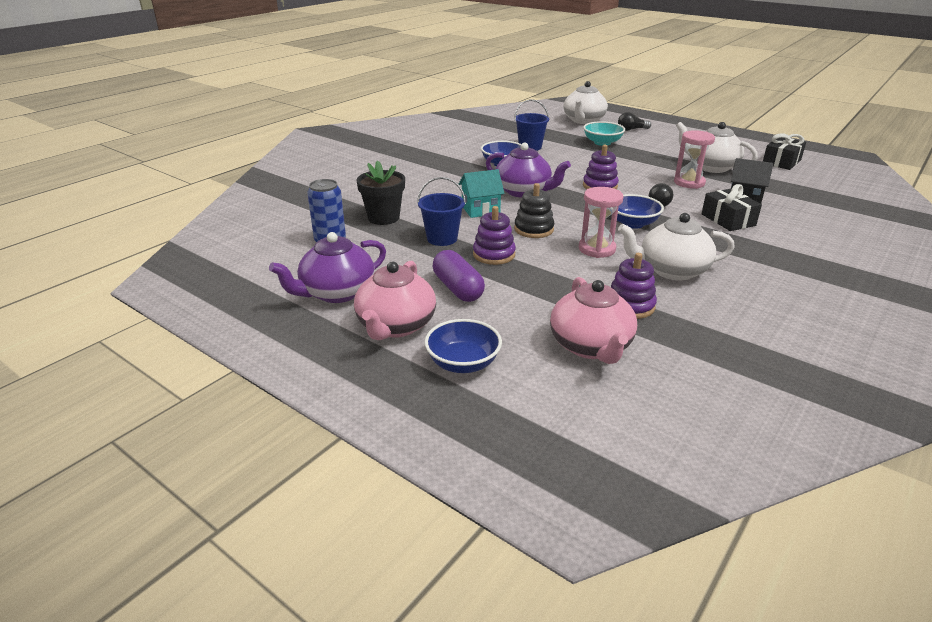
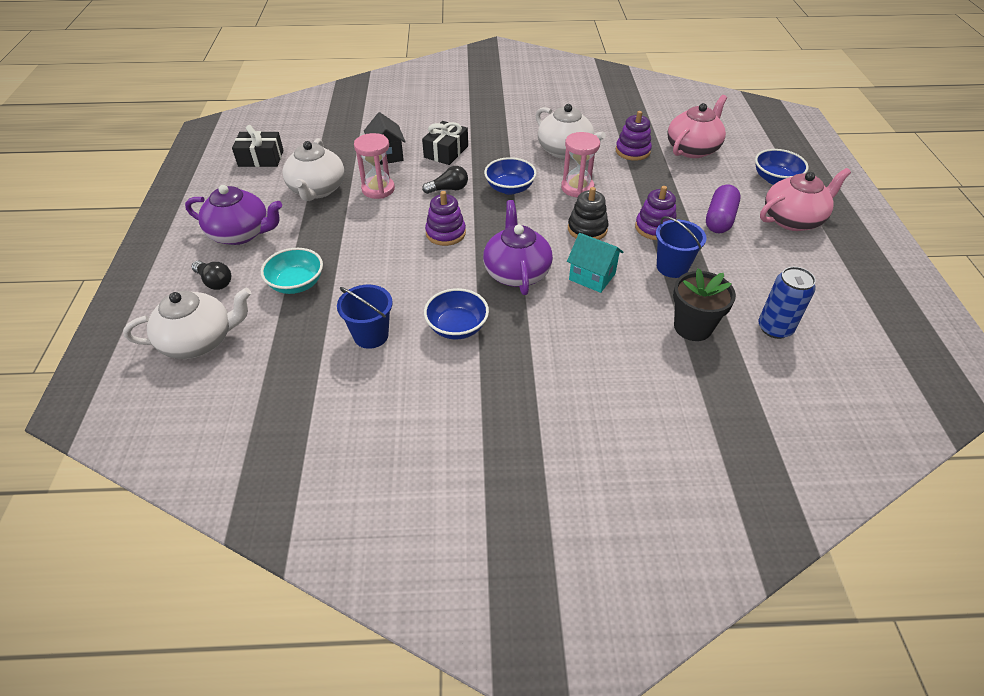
camera: 130 degrees left, 15 degrees up
purple teapot [269,232,386,303] -> purple teapot moved to [185,185,282,245]

